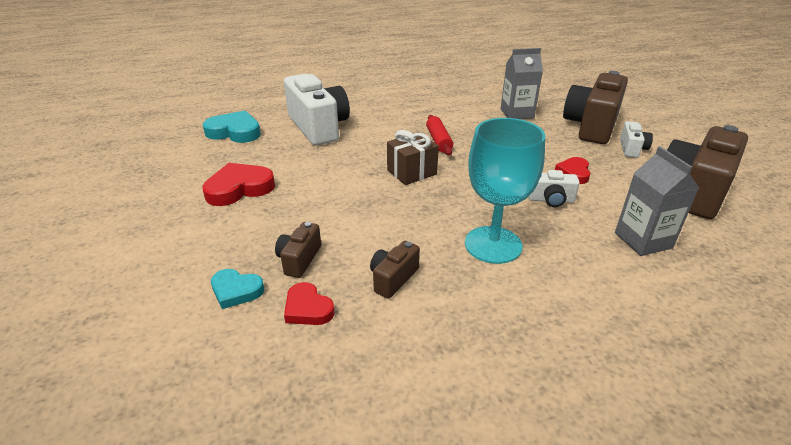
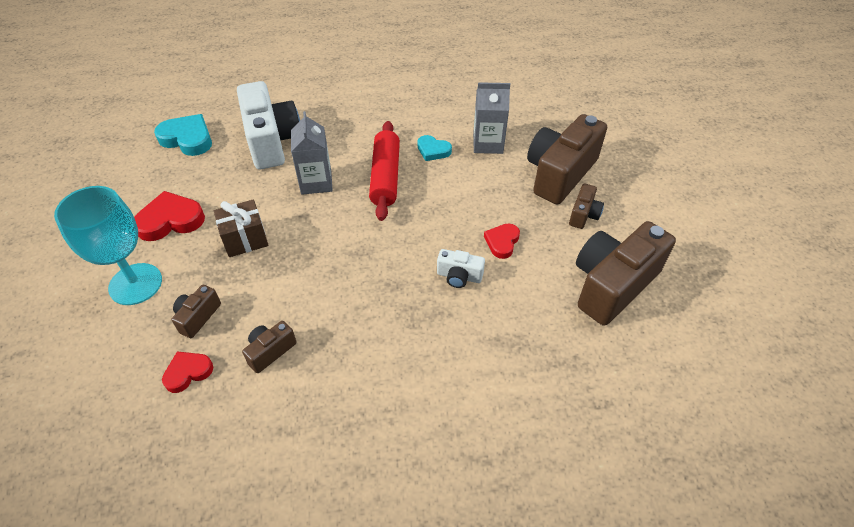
camera: 10 degrees right, 15 degrees up
turquoise heart [211,269,264,309] -> turquoise heart moved to [417,135,452,161]
red heart [284,282,335,325] -> red heart turned 90 degrees clockwise [162,352,213,393]
brown gift [387,130,439,185] -> brown gift moved to [214,199,269,257]
red rolling pin [426,115,453,156] -> red rolling pin [369,121,400,221], size x1.57
turquoise goblet [465,118,545,264] -> turquoise goblet moved to [54,186,162,305]
grey carton [615,146,699,256] -> grey carton moved to [291,111,333,195]
white camera [620,121,653,158] -> brown camera [569,183,604,229]

